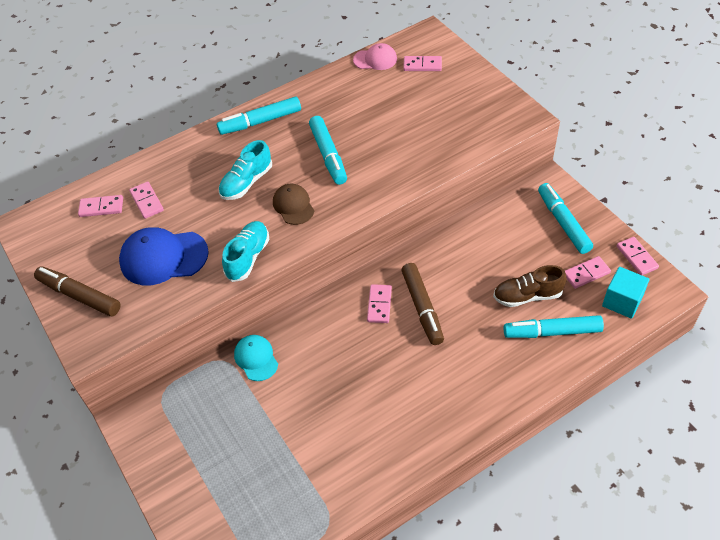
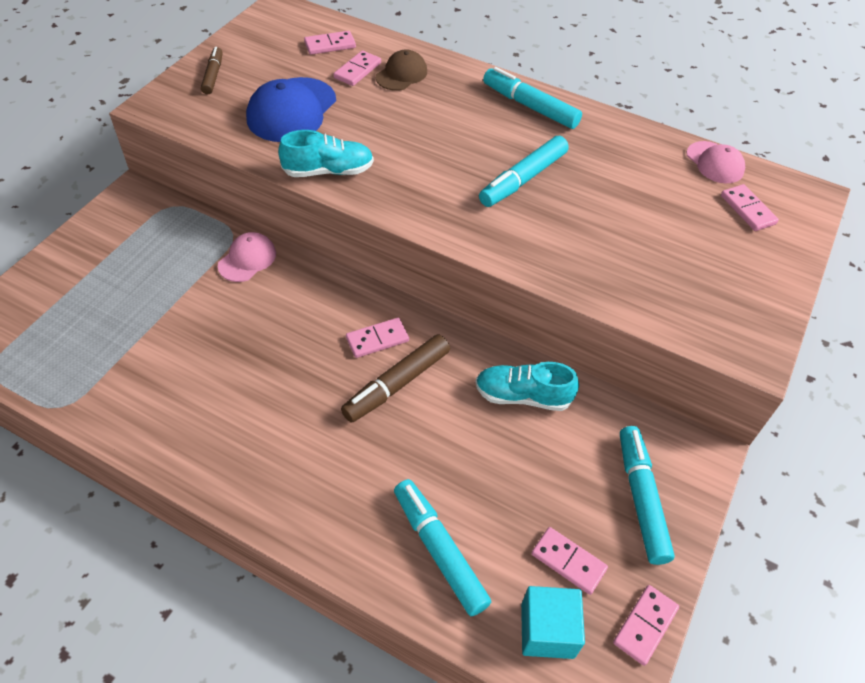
camera: 55 degrees right, 0 degrees up
brown marker [34,266,121,316] -> brown marker [201,47,223,95], size x0.61
pink domino [78,195,123,217] -> pink domino turned 75 degrees counterclockwise [304,31,356,55]
blue cap [119,227,209,285] -> blue cap turned 120 degrees counterclockwise [246,77,336,142]
turquoise shoe [219,140,272,200] -> turquoise shoe moved to [475,362,579,411]
turquoise cap [234,335,278,381] -> pink cap [218,232,276,282]
brown cap [273,184,314,225] -> brown cap moved to [376,49,427,91]
brown shoe [493,265,567,307] -> none
turquoise marker [538,183,593,254] -> turquoise marker turned 45 degrees counterclockwise [620,426,675,565]

